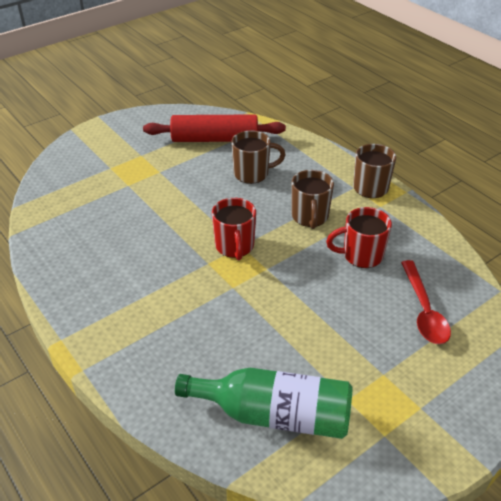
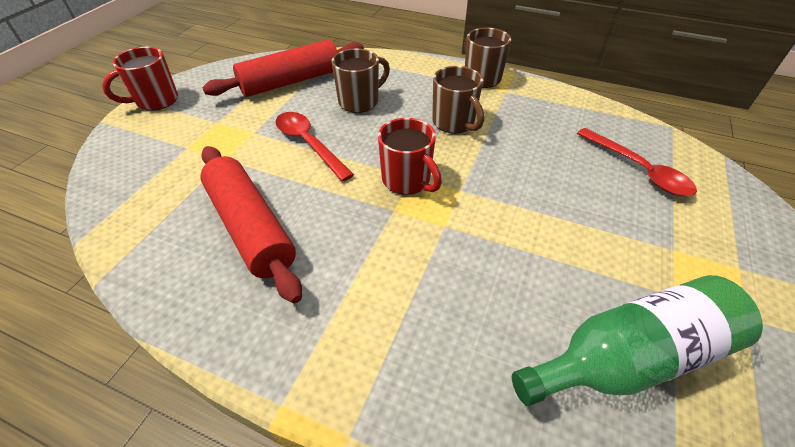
camera: 30 degrees left, 5 degrees up
red mug [326,207,392,268] -> red mug moved to [102,47,178,111]
none -> red rolling pin [200,146,302,304]
none -> red spoon [275,112,354,182]

